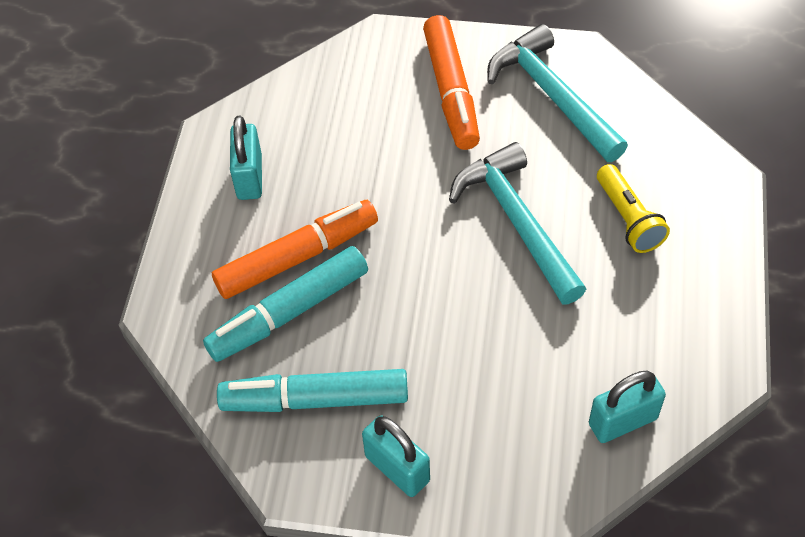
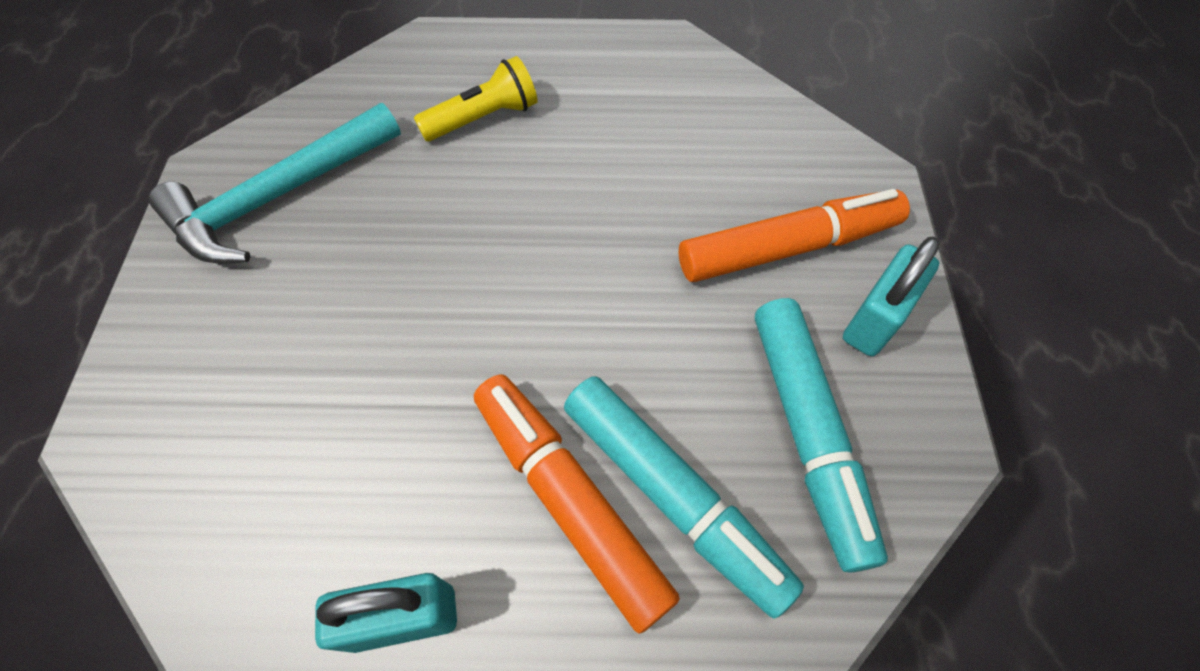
camera: 100 degrees left, 5 degrees up
orange marker [423,15,480,150] -> orange marker moved to [679,189,910,282]
turquoise hammer [449,142,586,304] -> none
turquoise padlock [589,371,666,443] -> none

